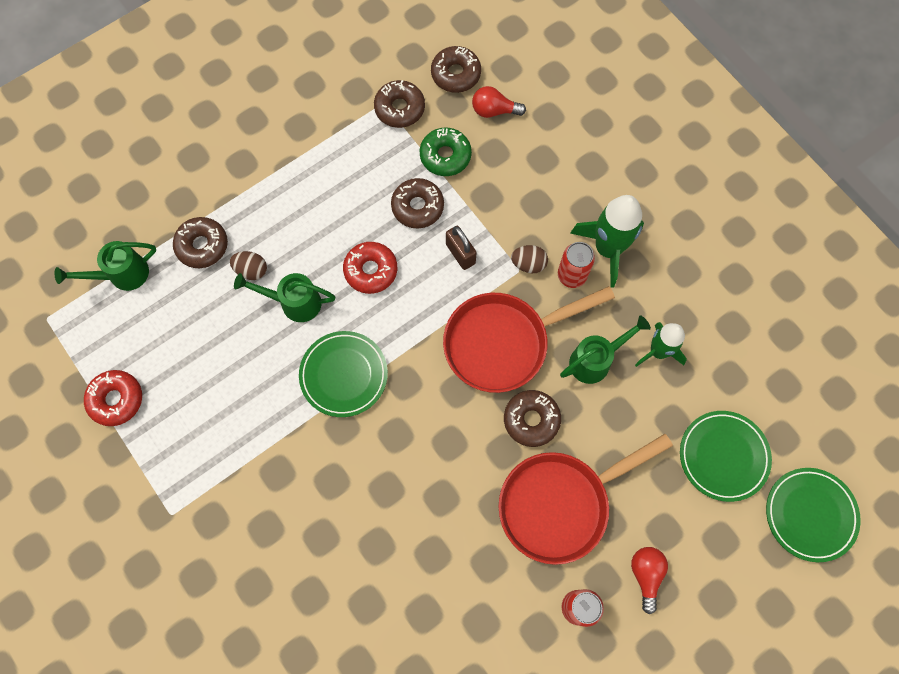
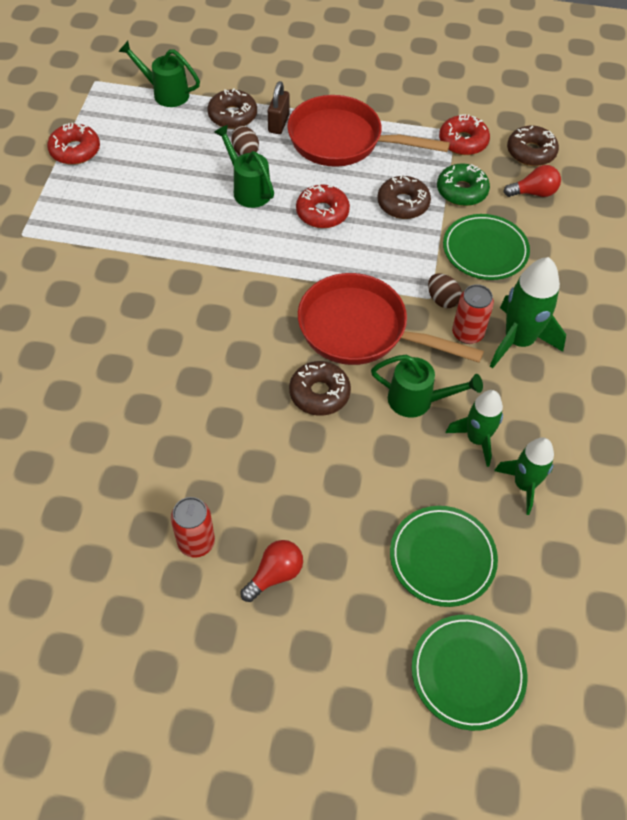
camera: 45 degrees right, 15 degrees down
green plate [299,331,388,417] -> green plate moved to [443,214,530,280]
brown donut [374,80,425,128] -> red donut [439,114,490,155]
brown padlock [446,226,477,270] -> brown padlock moved to [268,81,289,134]
red light bulb [472,86,526,118] -> red light bulb turned 120 degrees clockwise [504,165,561,197]
red pan [499,434,673,565] -> red pan moved to [287,95,450,167]
none -> green rocket [494,437,554,515]

